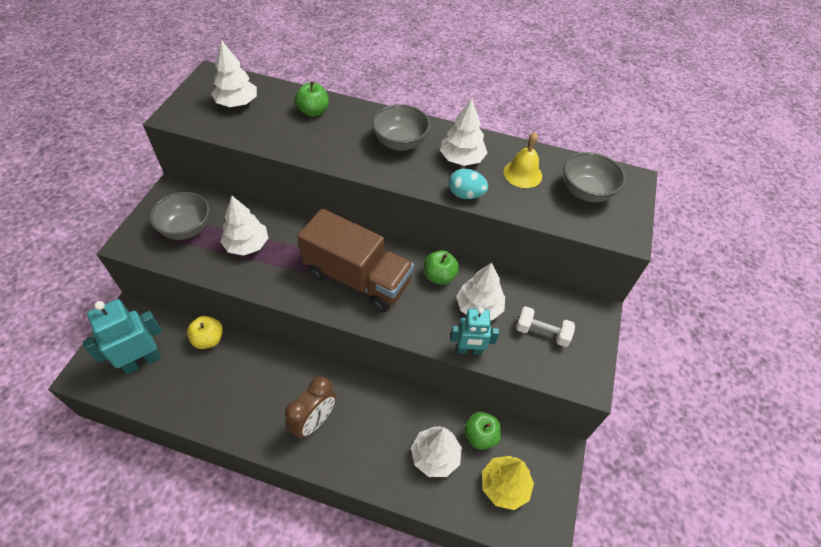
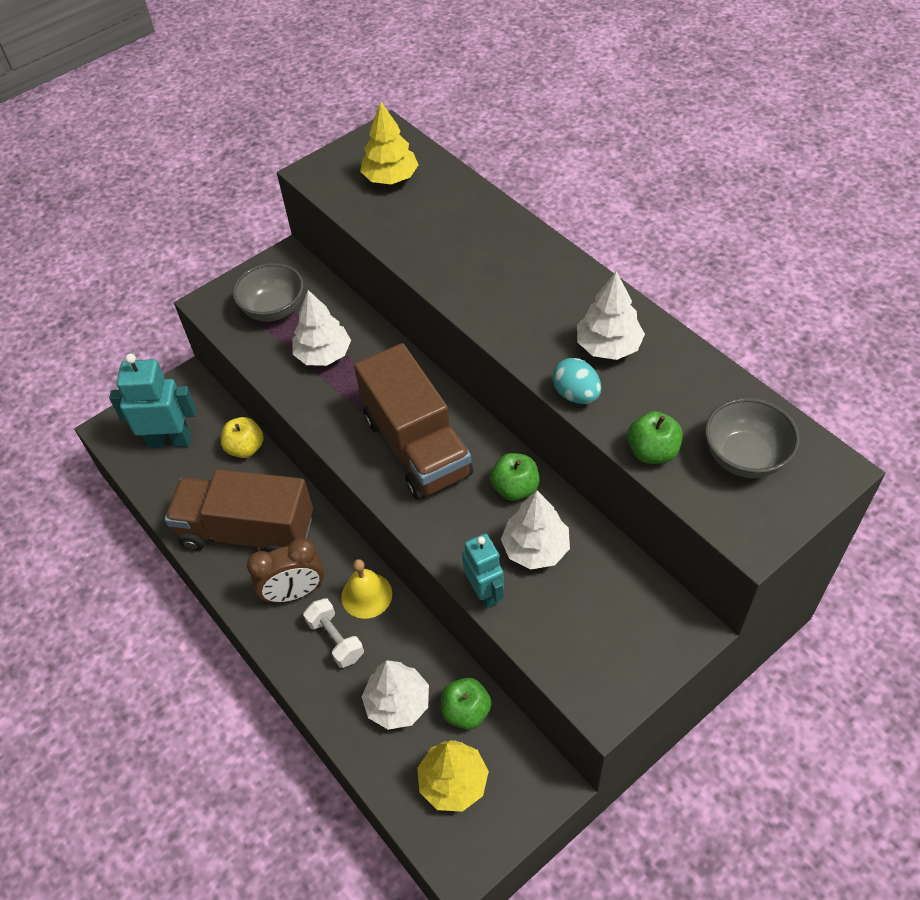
camera: 40 degrees right, 0 degrees up
white tree [211,40,257,107] -> yellow tree [360,102,418,184]
green apple [295,81,329,117] -> green apple moved to [627,411,683,464]
grey bowl [372,104,430,151] -> none
turquoise robot [450,307,499,355] -> turquoise robot turned 150 degrees counterclockwise [462,534,504,608]
yellow bell [504,132,542,188] -> yellow bell moved to [341,559,392,619]
white dumbbell [516,306,575,347] -> white dumbbell moved to [303,598,364,668]
none -> brown truck [165,469,313,553]

